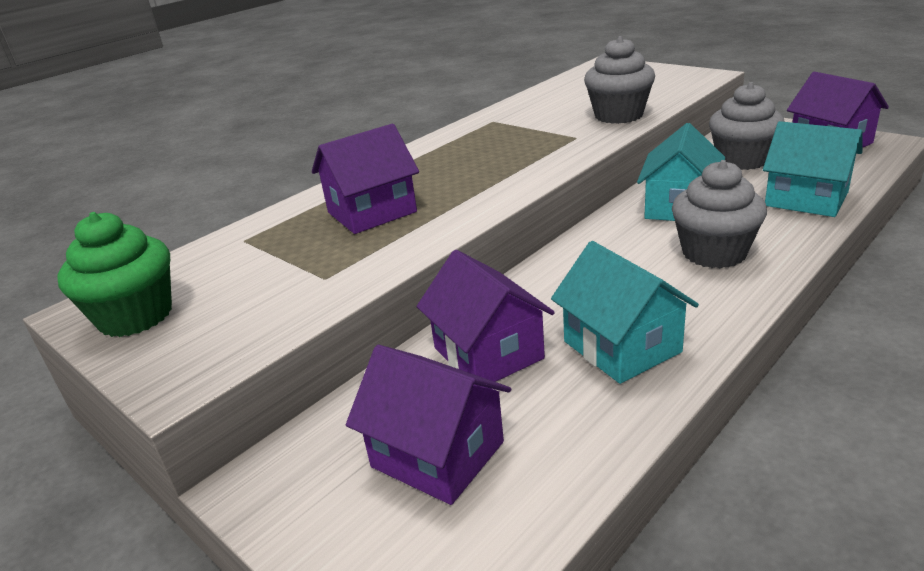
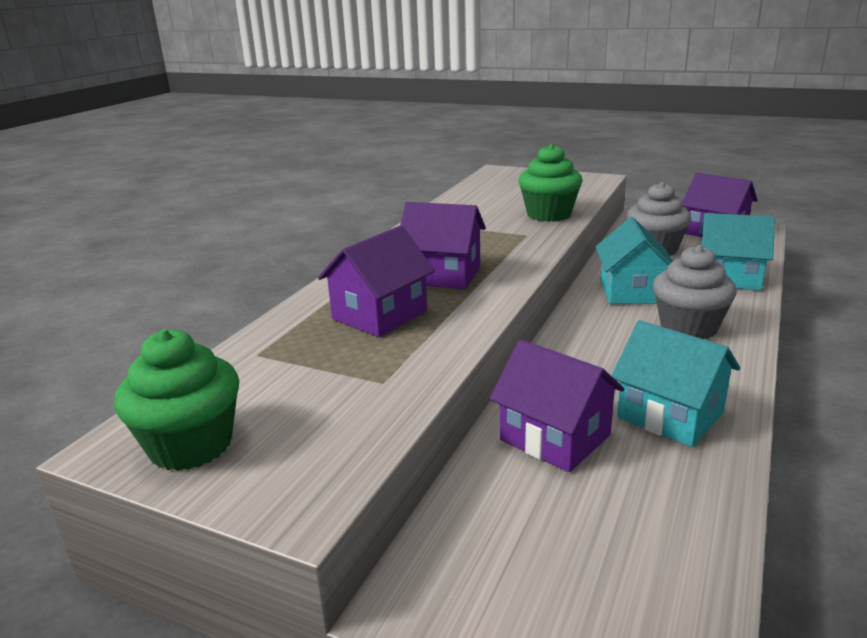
camera: 20 degrees left, 5 degrees down
purple house [346,345,511,505] -> purple house moved to [400,202,486,289]
grey cupcake [584,36,655,124] -> green cupcake [518,144,583,222]

